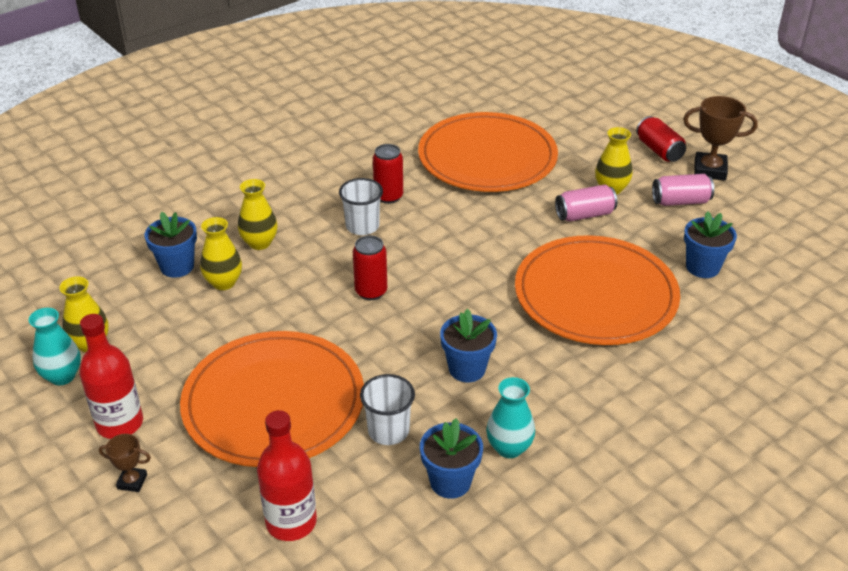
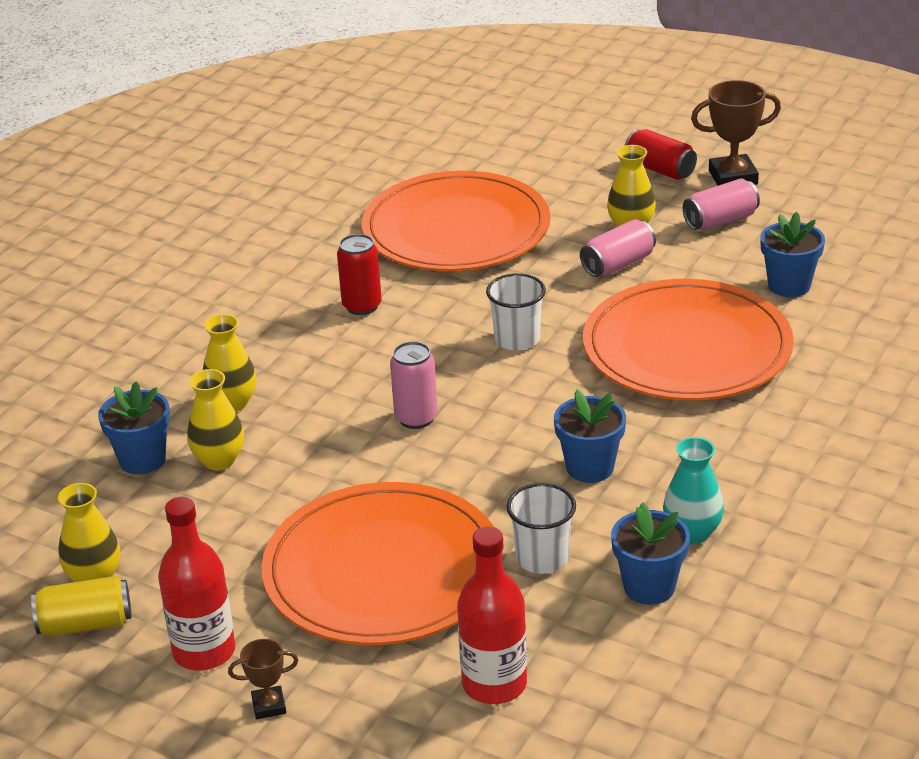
camera: 20 degrees left, 5 degrees down
turquoise vase [29,308,81,385] -> yellow can [31,576,132,636]
white cup [339,178,383,235] -> white cup moved to [486,273,546,351]
red can [353,235,387,300] -> pink can [390,341,438,429]

